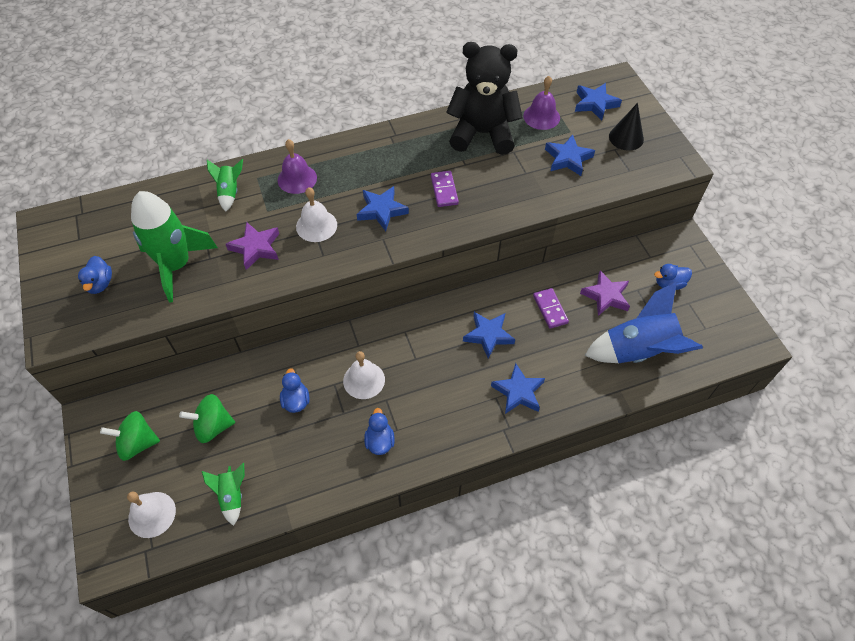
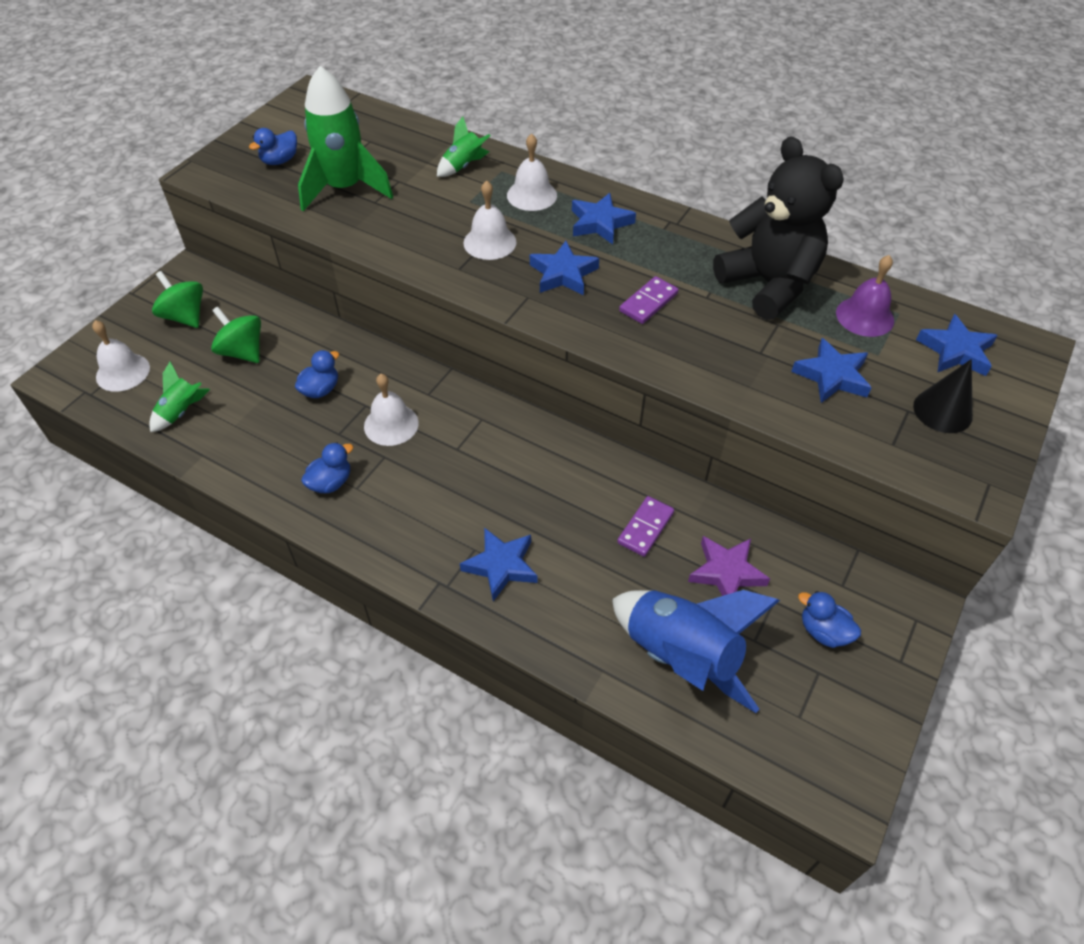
camera: 50 degrees right, 5 degrees down
purple star [226,222,279,270] -> none
purple bell [278,139,317,194] -> white bell [507,133,557,211]
blue star [463,312,515,359] -> blue star moved to [572,193,636,244]

